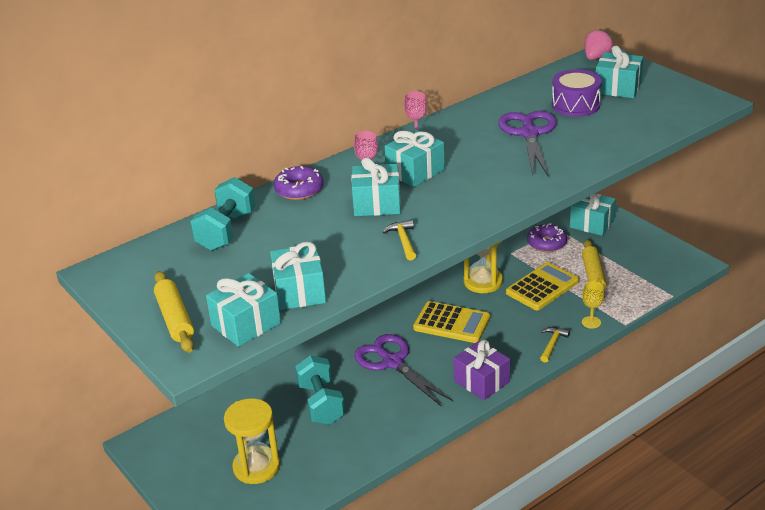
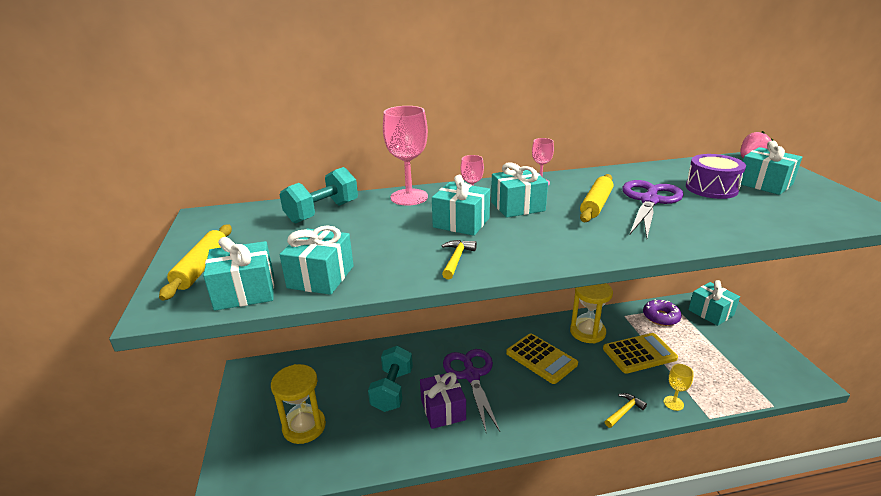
camera: 25 degrees right, 5 degrees down
purple donut [274,166,324,200] -> pink goblet [383,106,428,206]
purple gift [453,340,510,400] -> purple gift moved to [420,372,466,429]
yellow rolling pin [582,239,607,298] -> yellow rolling pin moved to [580,174,613,222]

